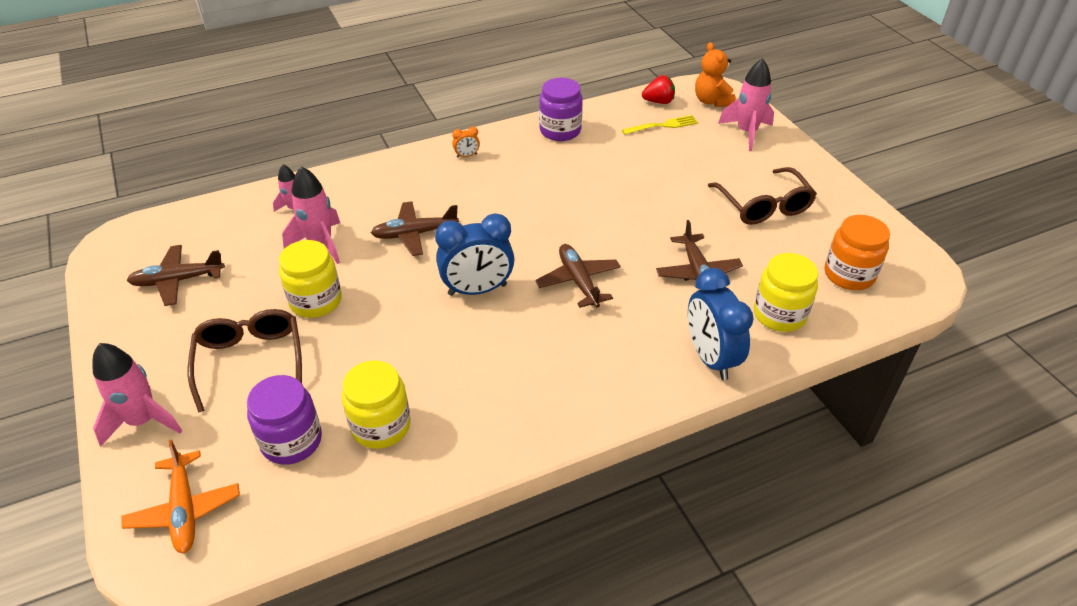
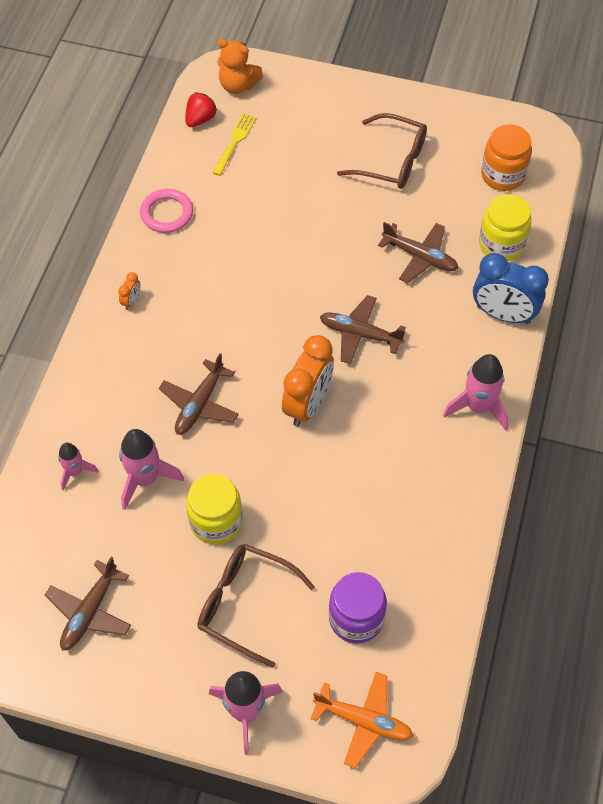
camera: 50 degrees left, 15 degrees up
yellow jar [342,360,411,449] -> none
blue clock [435,213,514,296] -> orange clock [282,335,334,426]
purple jar [539,78,583,141] -> pink ring [140,189,193,233]
pink rocket [718,58,774,151] -> pink rocket moved to [443,354,509,430]

